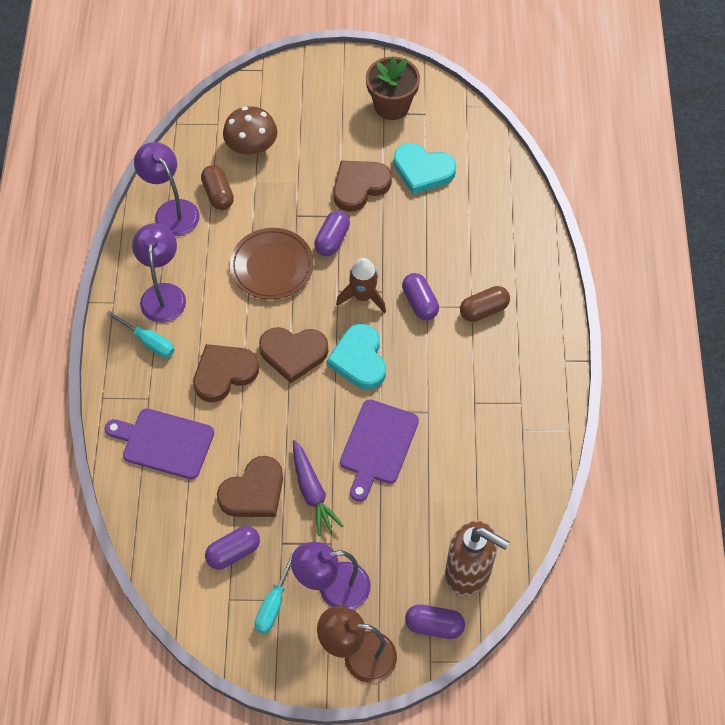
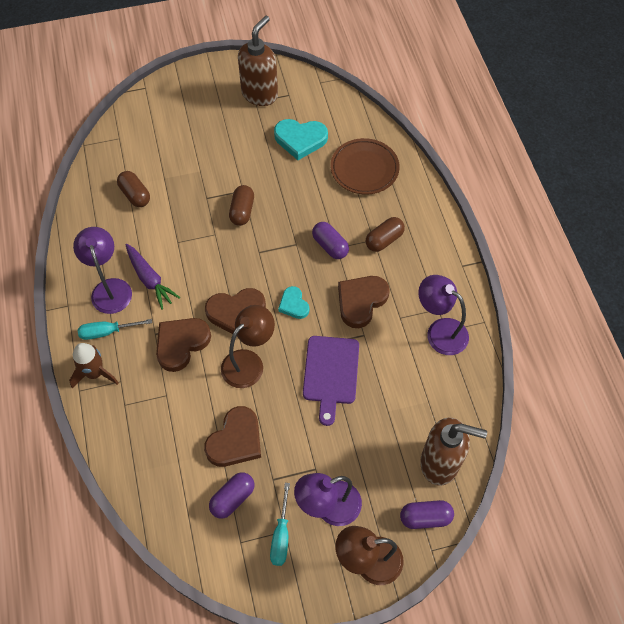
camera: 15 degrees left, 0 degrees up
purple cutting board [104,408,214,479] -> none
turquoise screwdriver [106,311,174,358] -> turquoise screwdriver turned 150 degrees clockwise [78,319,152,340]
purple lamp [134,142,200,236] -> purple lamp moved to [418,275,469,355]
brown mushroom [223,106,277,155] -> none
brown plate [230,228,314,300] -> brown plate moved to [330,138,400,195]
purple carrot [293,440,343,536] -> purple carrot moved to [126,244,180,310]
purple capsule [314,211,350,256] -> brown capsule [229,185,254,226]
turquoise heart [327,324,386,390] -> turquoise heart [278,286,309,319], size x0.59
brown heart [333,161,392,212] -> brown heart moved to [338,276,389,328]
brown rocket [336,258,386,313] -> brown rocket moved to [69,343,119,388]
brown flower pot [366,57,420,120] -> brown soap dispenser [238,16,278,106]
none -> brown lamp [221,305,275,388]

